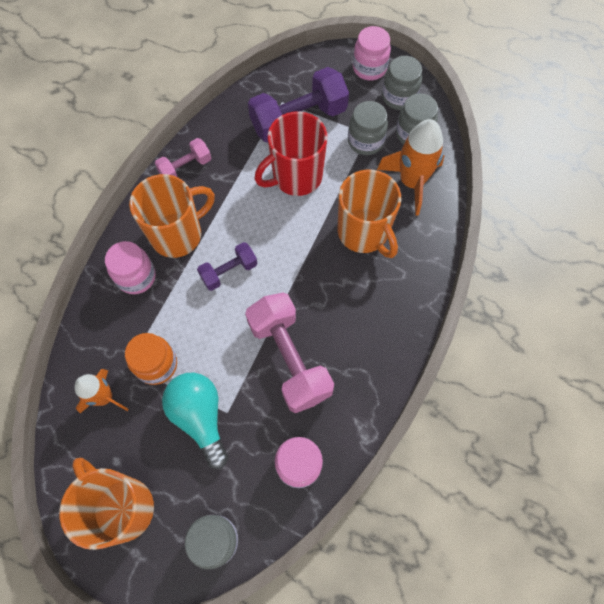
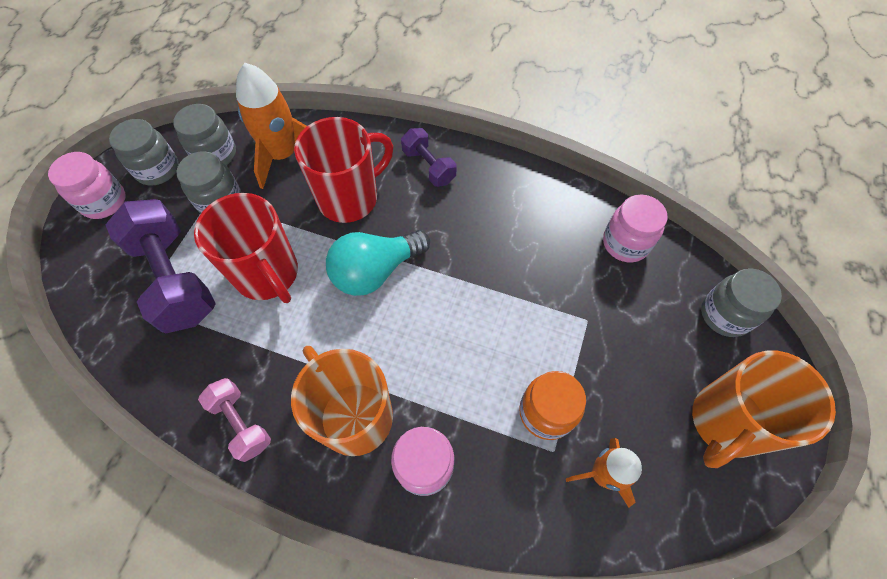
camera: 95 degrees left, 5 degrees down
turquoise light bulb [162,373,228,469] -> turquoise light bulb moved to [326,230,430,296]
purple dumbbell [197,242,257,291] -> purple dumbbell moved to [401,128,457,187]
pink dumbbell [245,293,334,413] -> none
orange mug [338,170,401,258] -> red mug [294,117,393,223]

